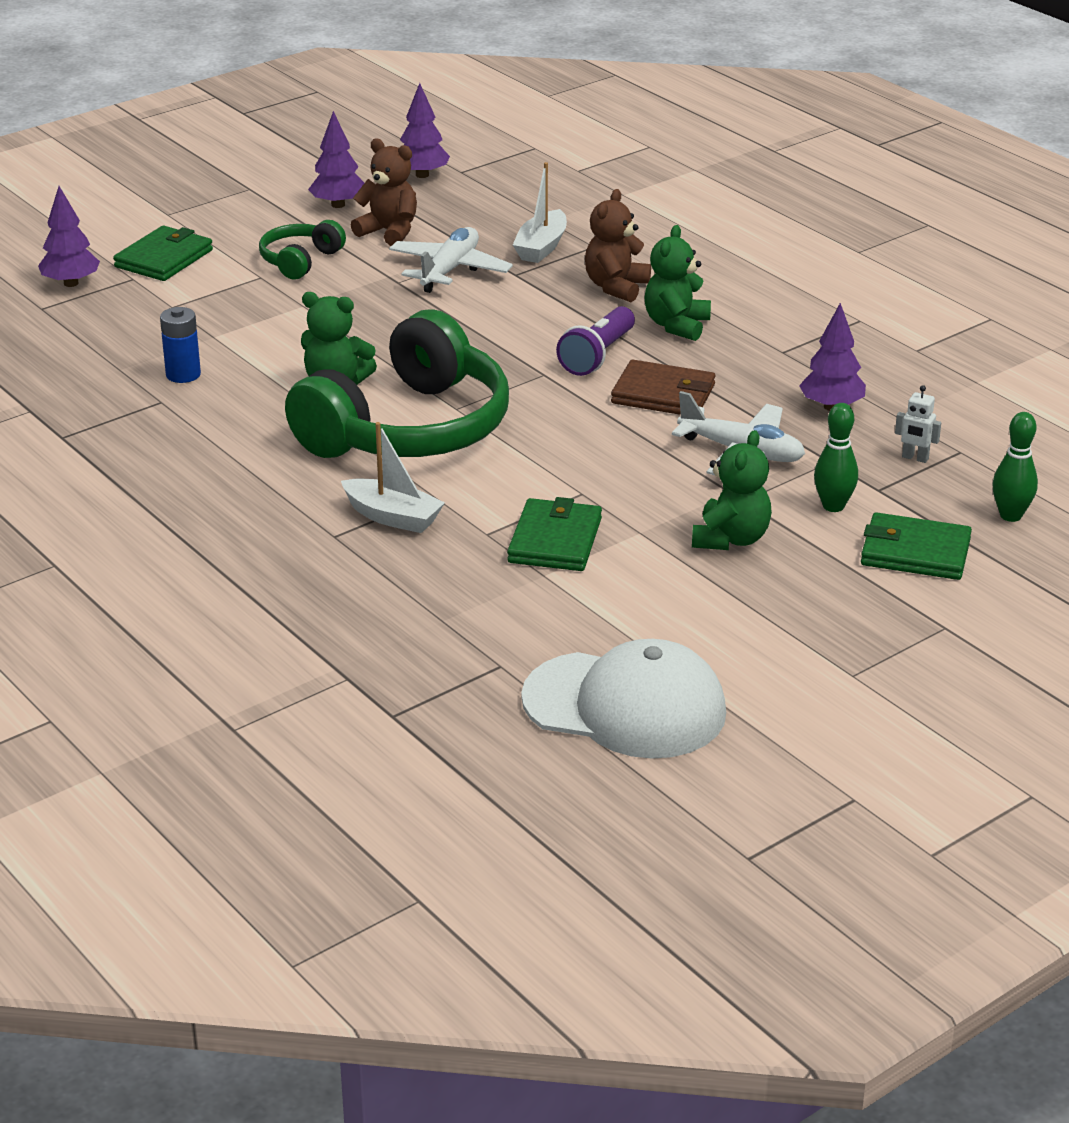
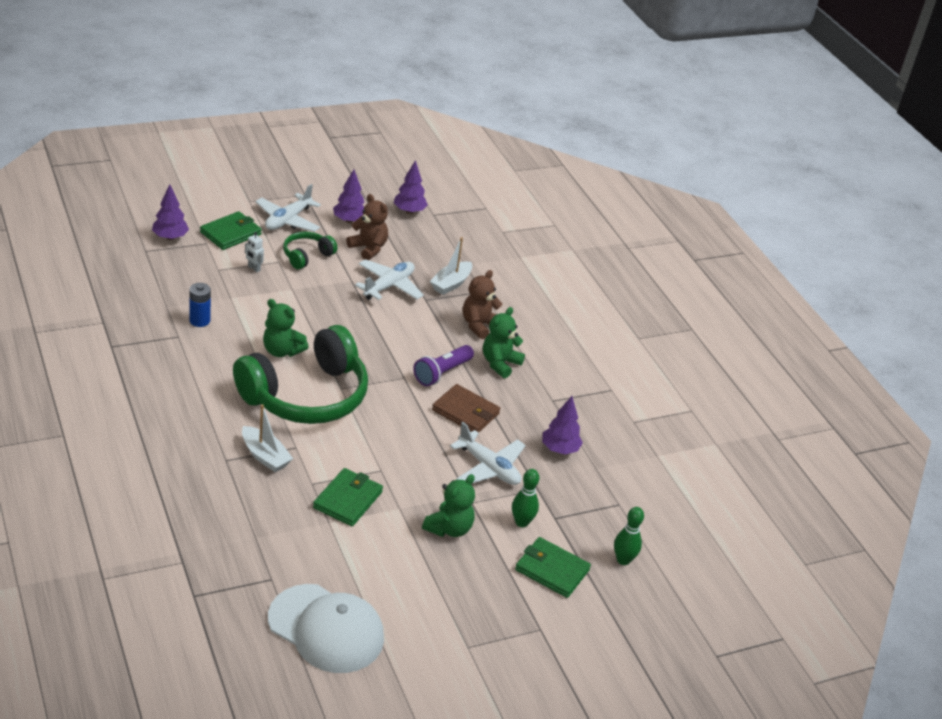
camera: 10 degrees right, 5 degrees up
white robot [895,385,941,463] -> white robot moved to [245,232,264,272]
none -> white plane [255,184,321,232]

